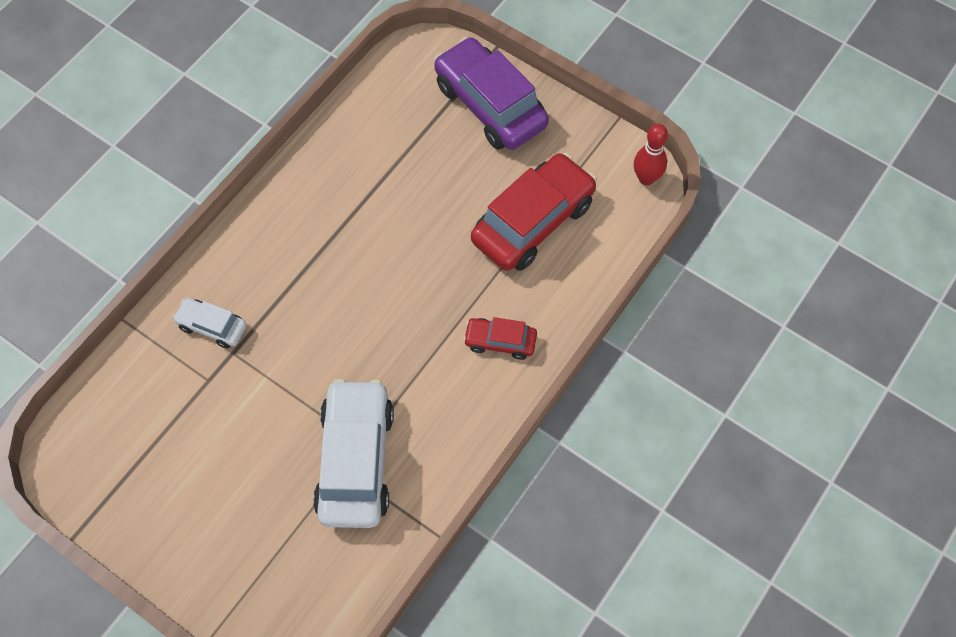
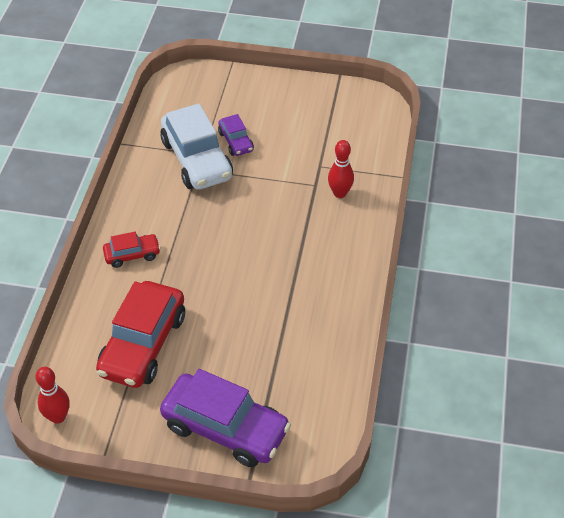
camera: 155 degrees right, 15 degrees down
white car [173,298,247,349] -> red bowling pin [328,140,354,198]
none -> purple car [218,114,254,156]

